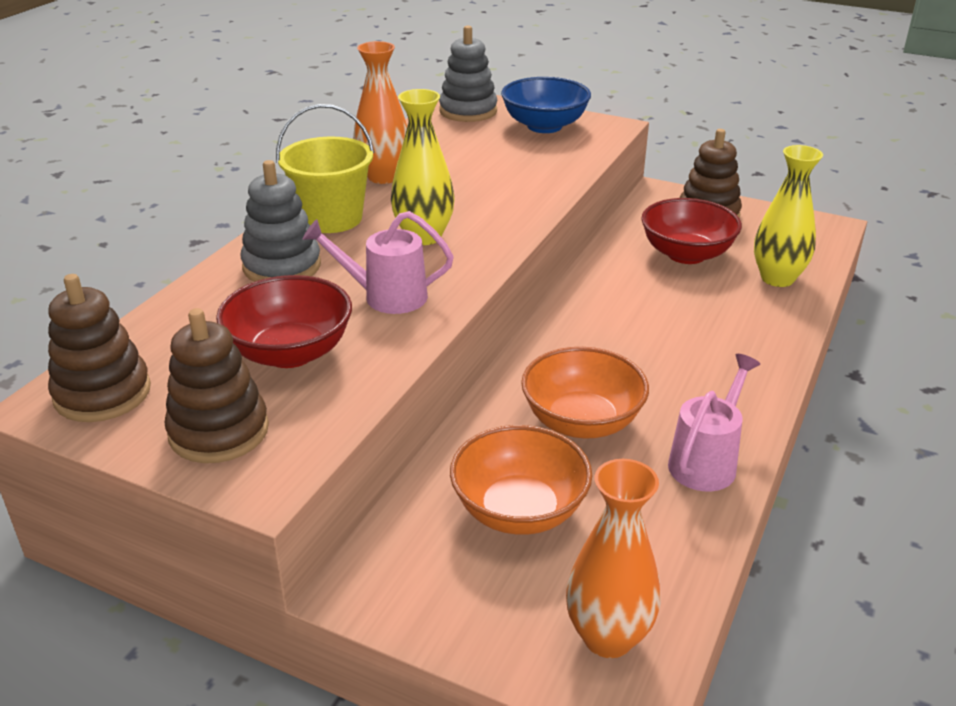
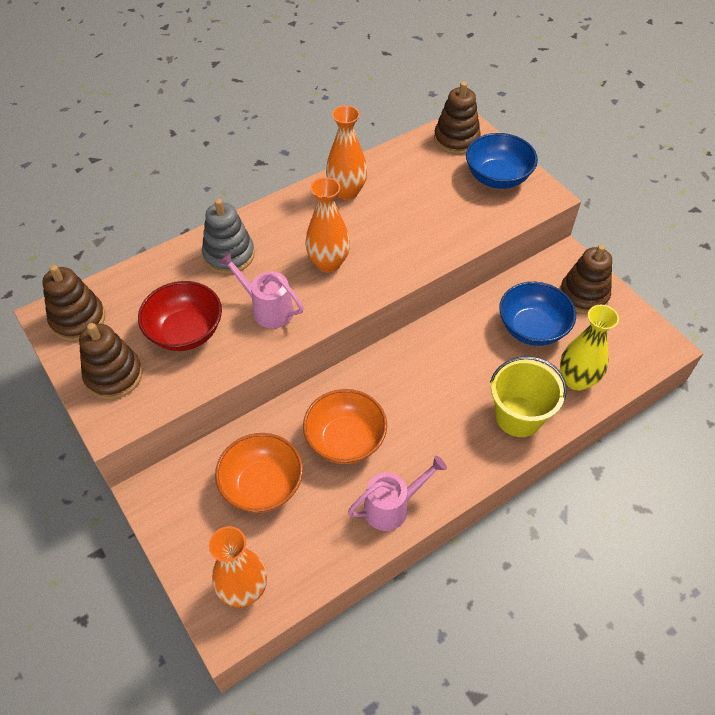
camera: 30 degrees right, 20 degrees up
yellow bucket [276,104,374,233] -> yellow bucket moved to [490,356,567,437]
yellow vase [391,89,454,245] -> orange vase [305,177,350,273]
grey stacking toy [439,26,497,122] -> brown stacking toy [434,82,481,154]
red bowl [641,198,742,264] -> blue bowl [499,282,576,346]

